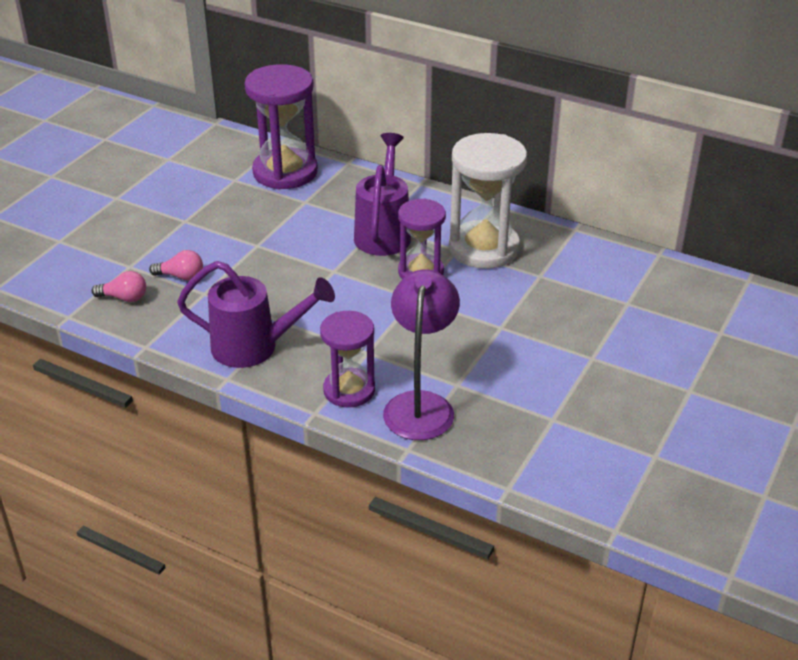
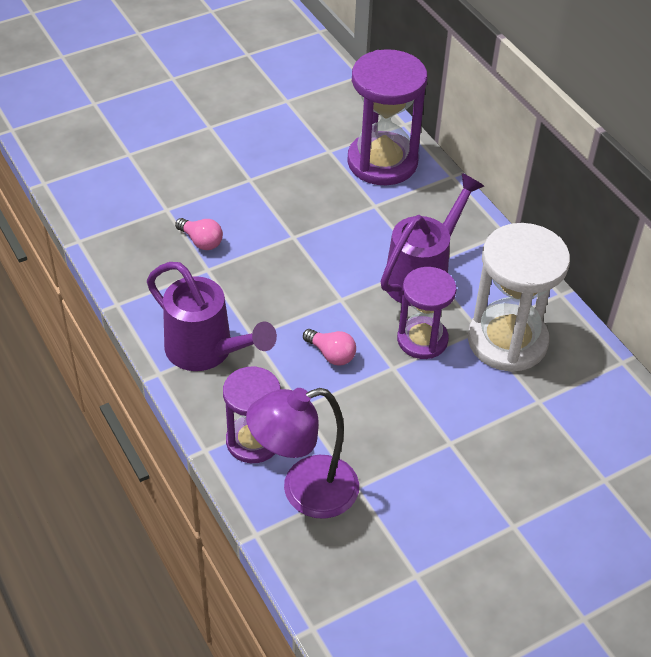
camera: 30 degrees right, 10 degrees up
pink light bulb [92,271,146,302] -> pink light bulb moved to [303,329,356,365]
purple lamp [383,269,460,440] -> purple lamp turned 150 degrees counterclockwise [246,388,359,519]

